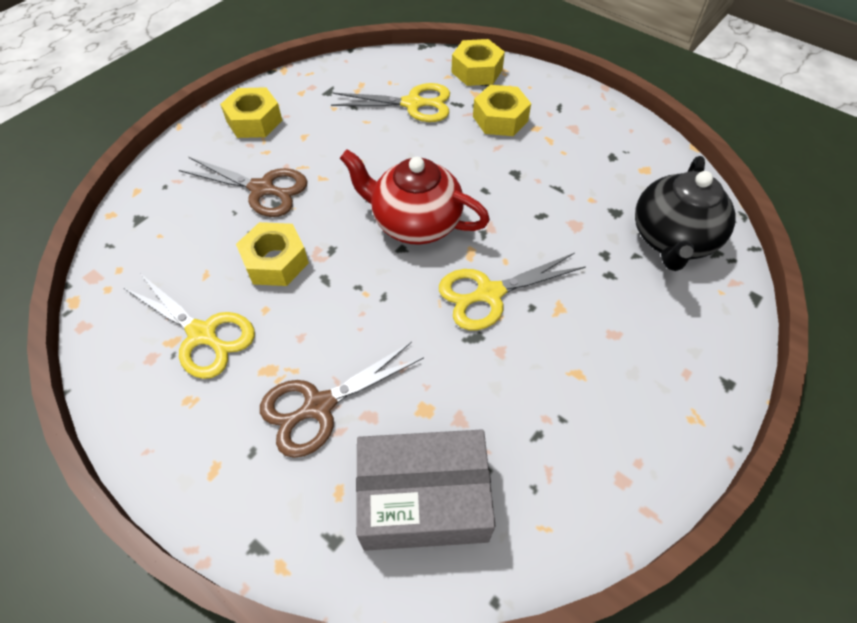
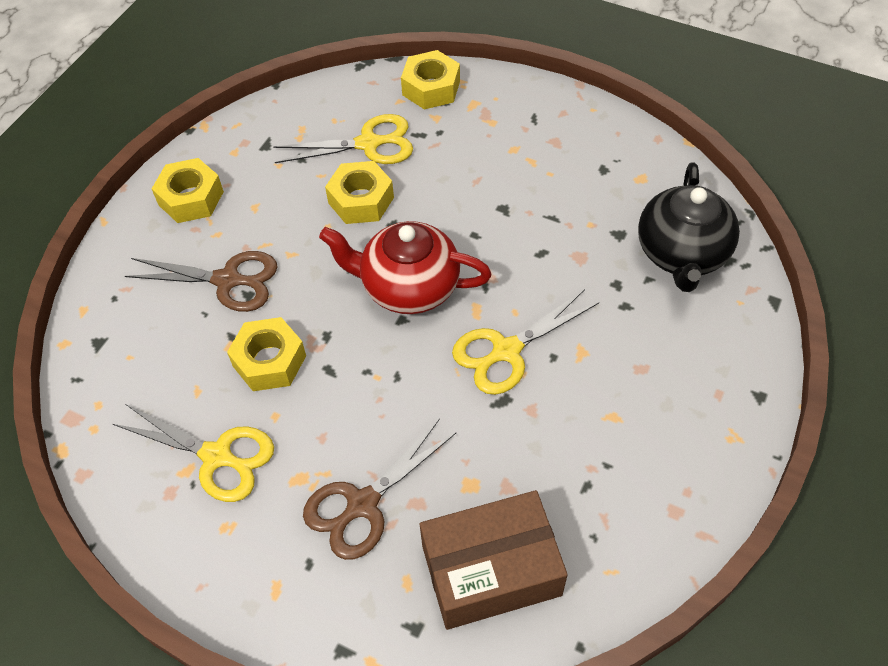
camera: 10 degrees left, 0 degrees up
grey box [356,429,495,551] -> brown box [420,490,568,630]
yellow nut [473,85,531,136] -> yellow nut moved to [325,161,394,224]

